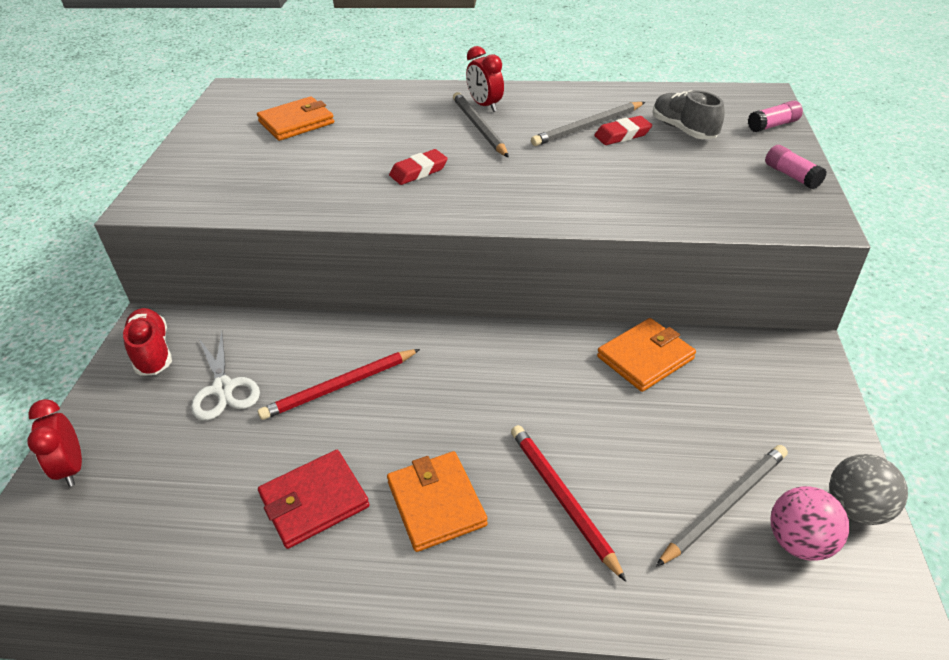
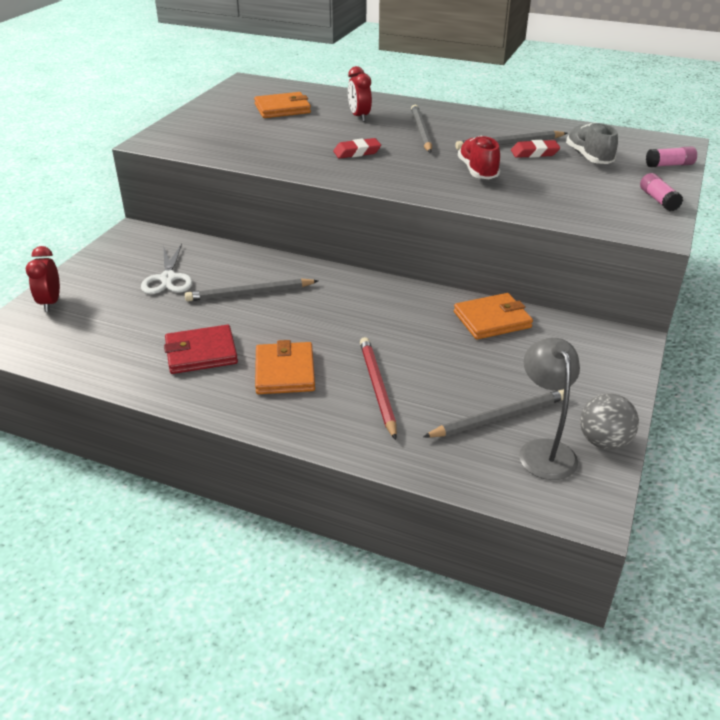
camera: 15 degrees right, 5 degrees down
red shoe [123,308,172,376] -> red shoe moved to [458,136,500,179]
red pencil [258,349,420,420] -> grey pencil [185,278,318,301]
red clock [466,46,504,112] -> red clock moved to [348,66,372,122]
pink ball [770,486,849,561] -> grey lamp [519,338,580,480]

